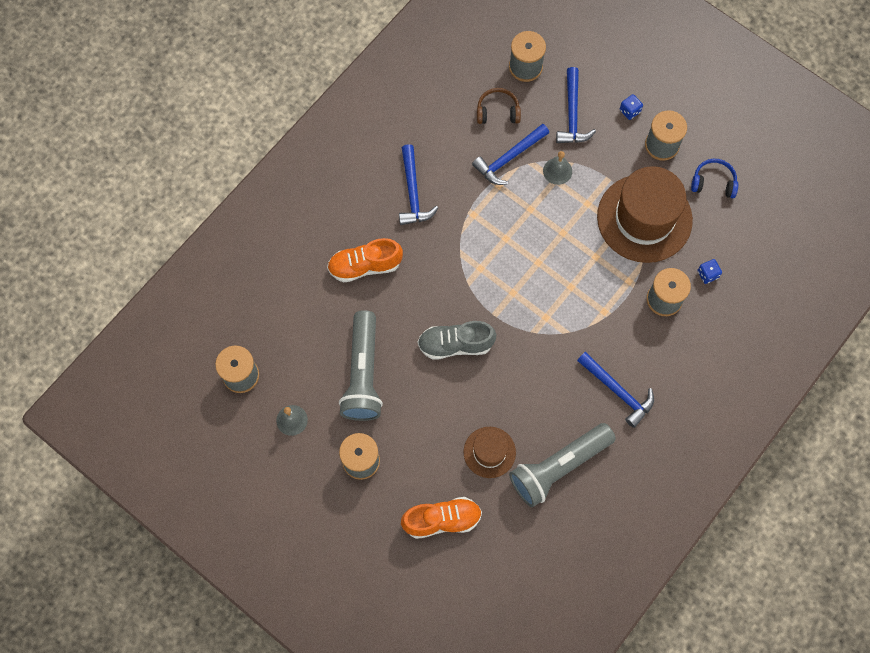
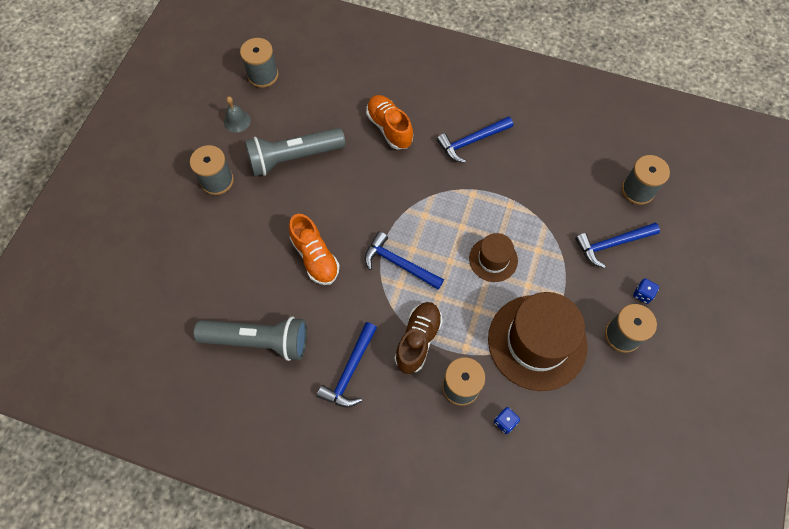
camera: 70 degrees right, 5 degrees down
orange shoe [401,497,482,539] -> orange shoe moved to [289,214,340,285]
grey shoe [418,321,497,360] -> none
brown hat [464,427,516,478] -> brown hat moved to [469,233,518,282]
blue hammer [472,124,549,185] -> blue hammer moved to [365,231,444,290]
brown headphones [477,88,521,124] -> none
grey flashlight [509,423,616,507] -> grey flashlight turned 150 degrees clockwise [194,317,307,361]
grey bell [543,151,572,185] -> none
blue headphones [691,159,738,198] -> none
none -> brown shoe [395,302,443,374]

